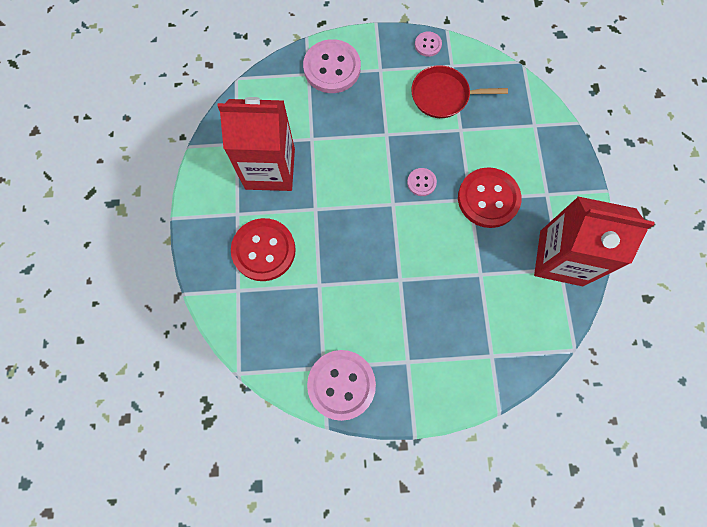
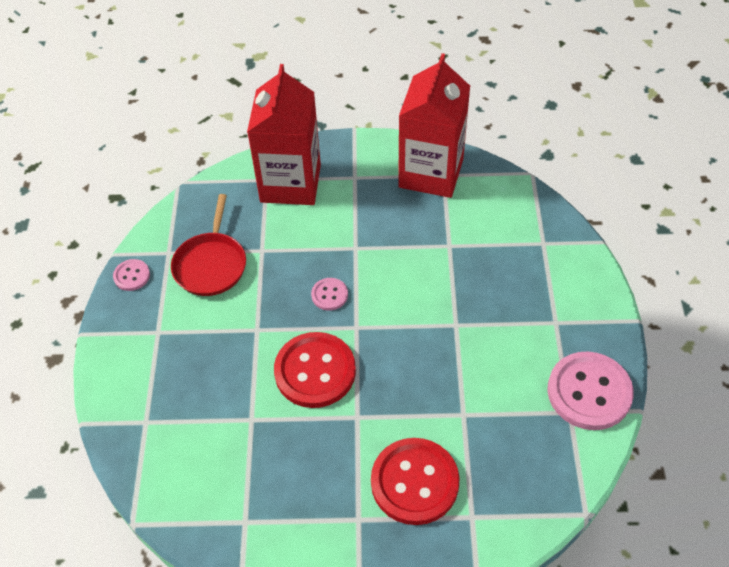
camera: 85 degrees left, 20 degrees down
red carton [217,97,295,191] -> red carton moved to [247,64,321,205]
pink button [303,39,361,93] -> none
red button [458,167,522,228] -> red button moved to [274,332,356,408]

